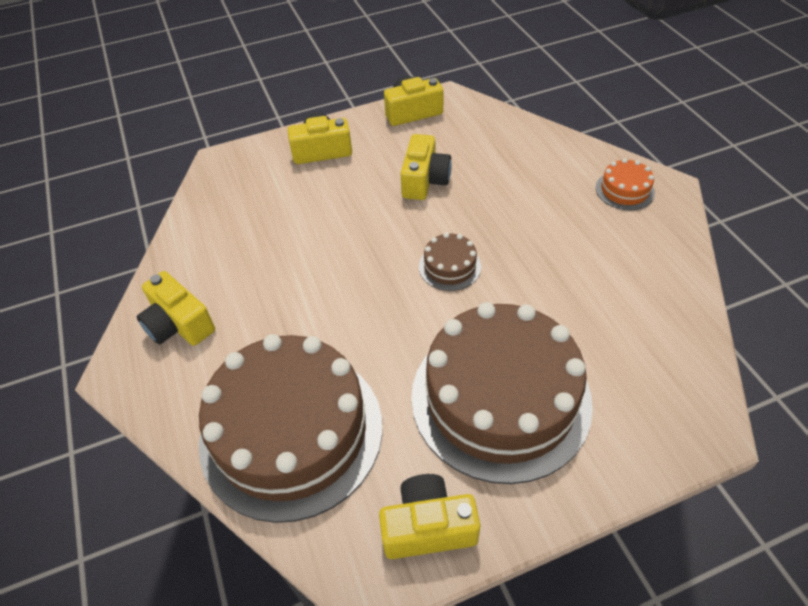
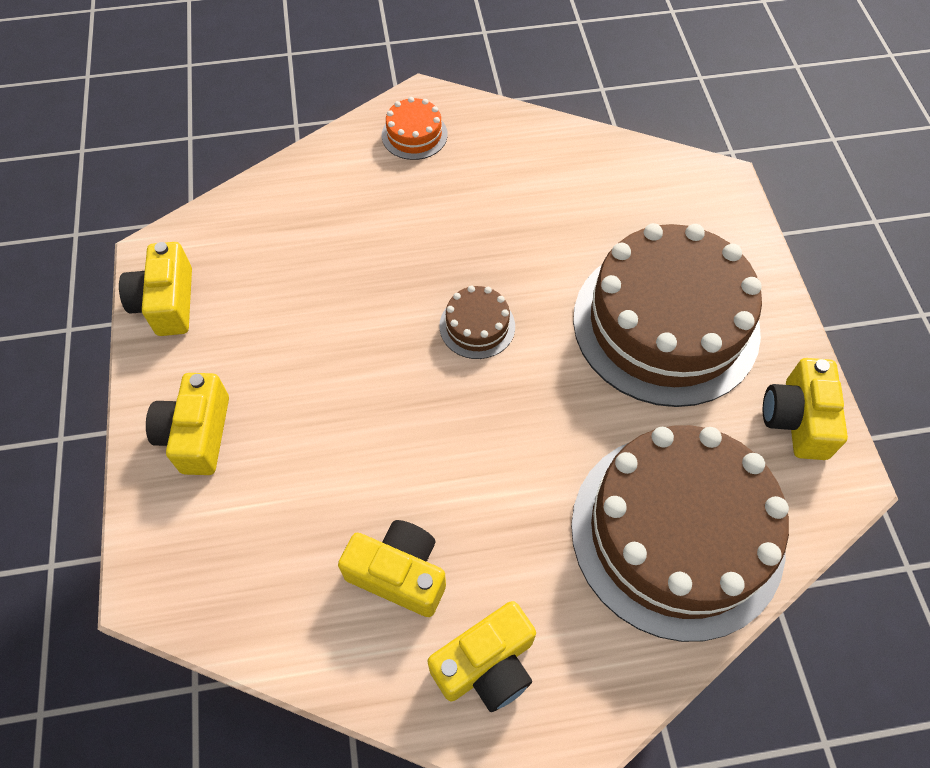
camera: 80 degrees left, 10 degrees up
yellow camera [401,134,452,200] -> yellow camera moved to [338,520,446,617]

